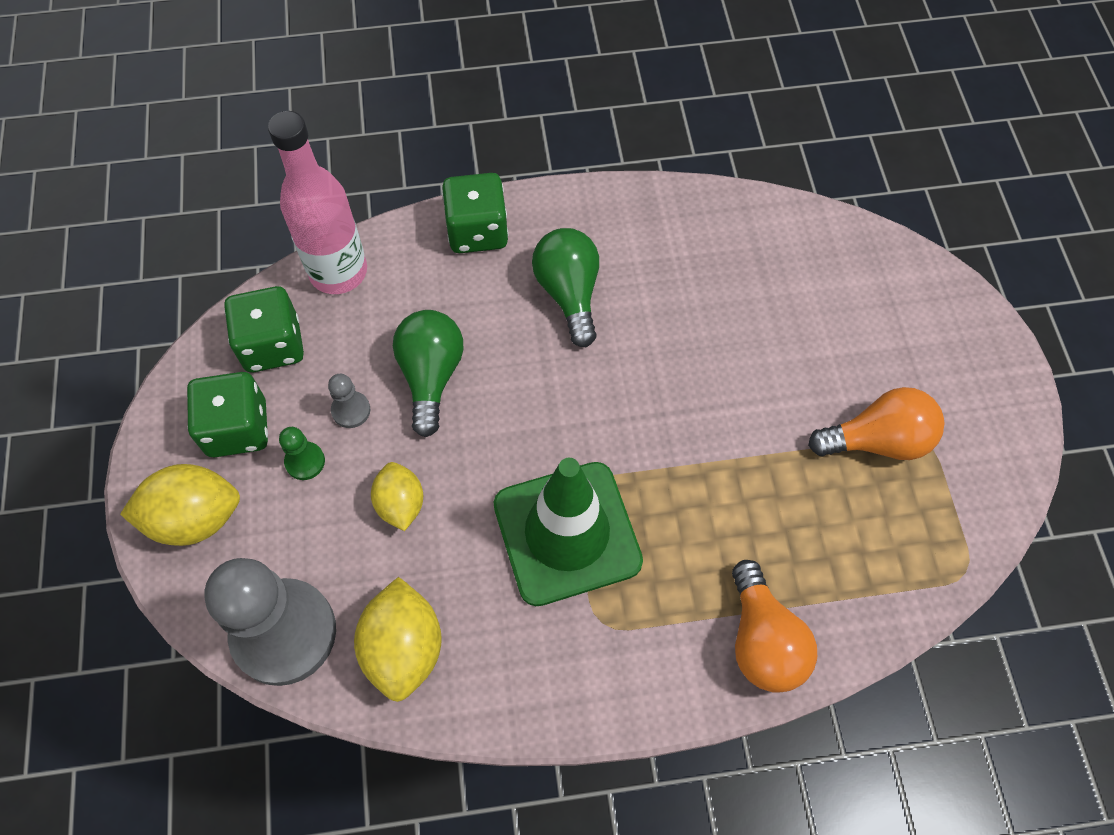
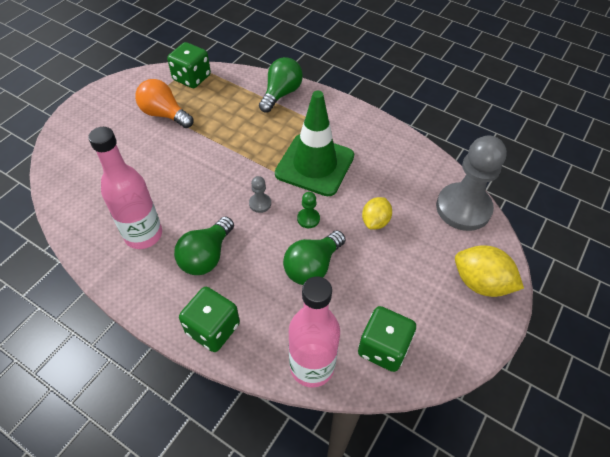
camera: 140 degrees left, 10 degrees down
green dice [187,372,268,457] -> green dice moved to [167,42,211,88]
green pawn [279,427,325,480] -> green pawn moved to [297,192,320,228]
grey pawn [328,374,370,428] -> grey pawn moved to [249,176,271,213]
yellow lemon [354,577,442,702] -> none
orange light bulb [732,560,817,693] -> green light bulb [259,57,303,113]
none -> pink bottle [88,127,162,249]

